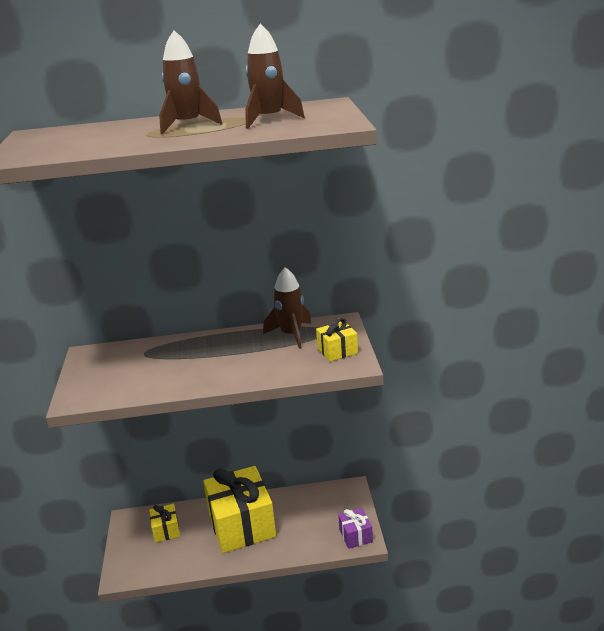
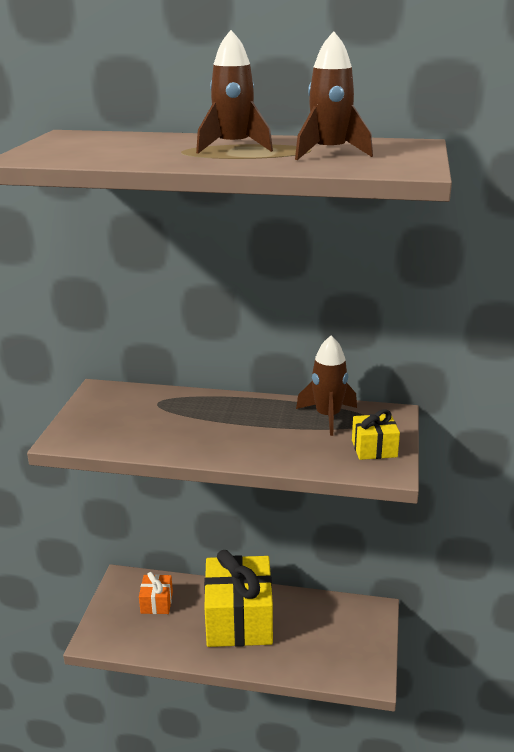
camera: 15 degrees right, 0 degrees up
yellow gift [149,504,180,543] -> orange gift [139,572,173,614]
purple gift [338,508,373,549] -> none

